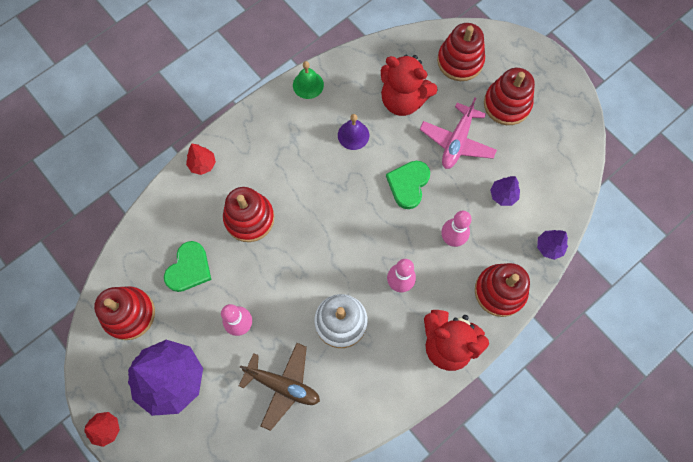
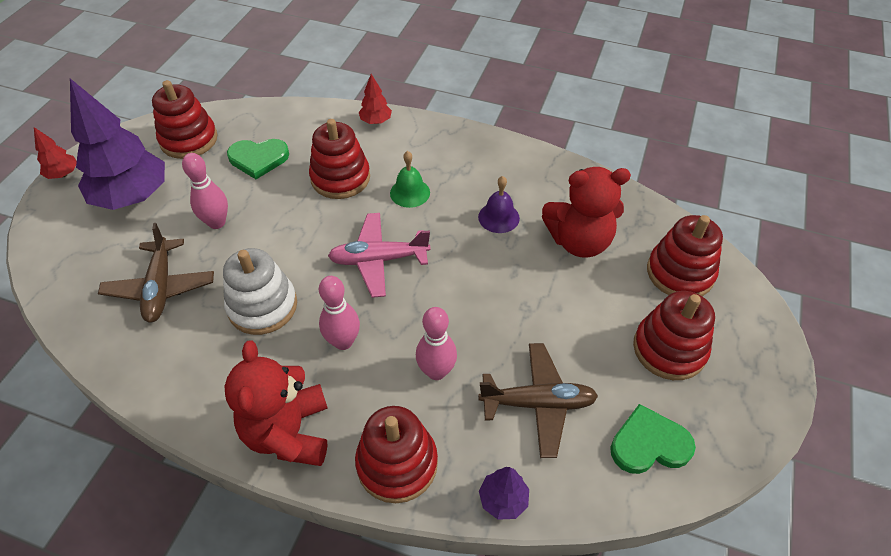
camera: 60 degrees right, 20 degrees down
green bell [293,61,324,99] -> green bell moved to [390,151,430,208]
red teddy bear [381,54,438,116] -> red teddy bear turned 90 degrees counterclockwise [542,167,631,258]
green heart [386,161,430,209] -> green heart moved to [610,404,696,474]
pink plane [419,97,497,169] -> pink plane moved to [328,213,431,298]
purple tree [490,176,520,206] -> brown plane [478,343,598,458]

